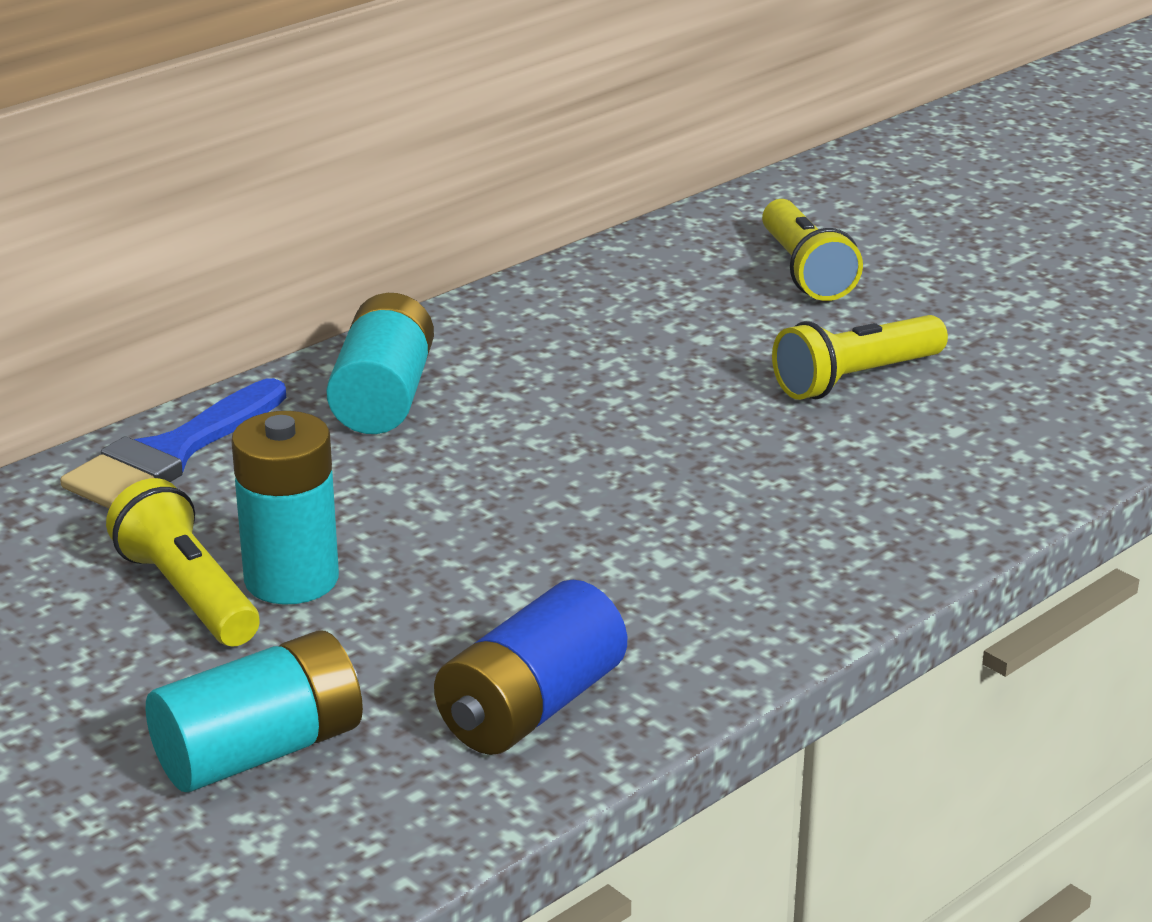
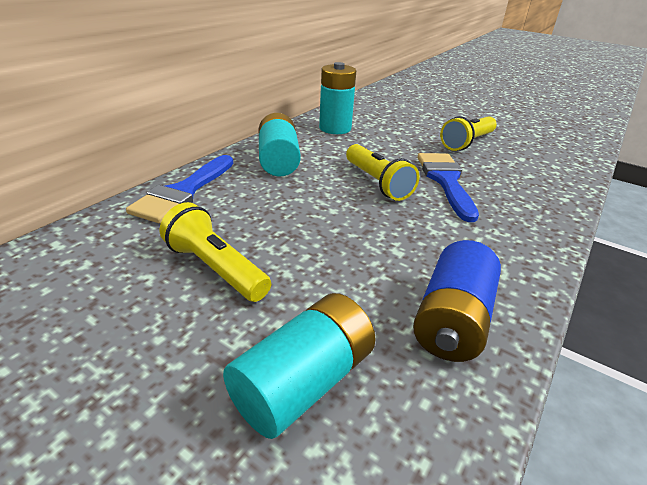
camera: 15 degrees left, 5 degrees up
turquoise battery [232,411,339,605] -> turquoise battery moved to [319,62,356,134]
yellow flashlight [762,199,863,301] -> yellow flashlight moved to [346,144,419,201]
none -> blue brush [418,153,479,222]

